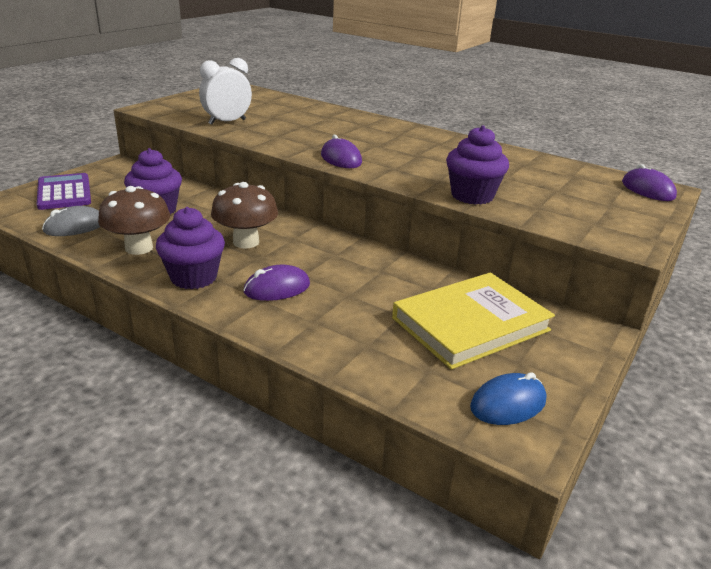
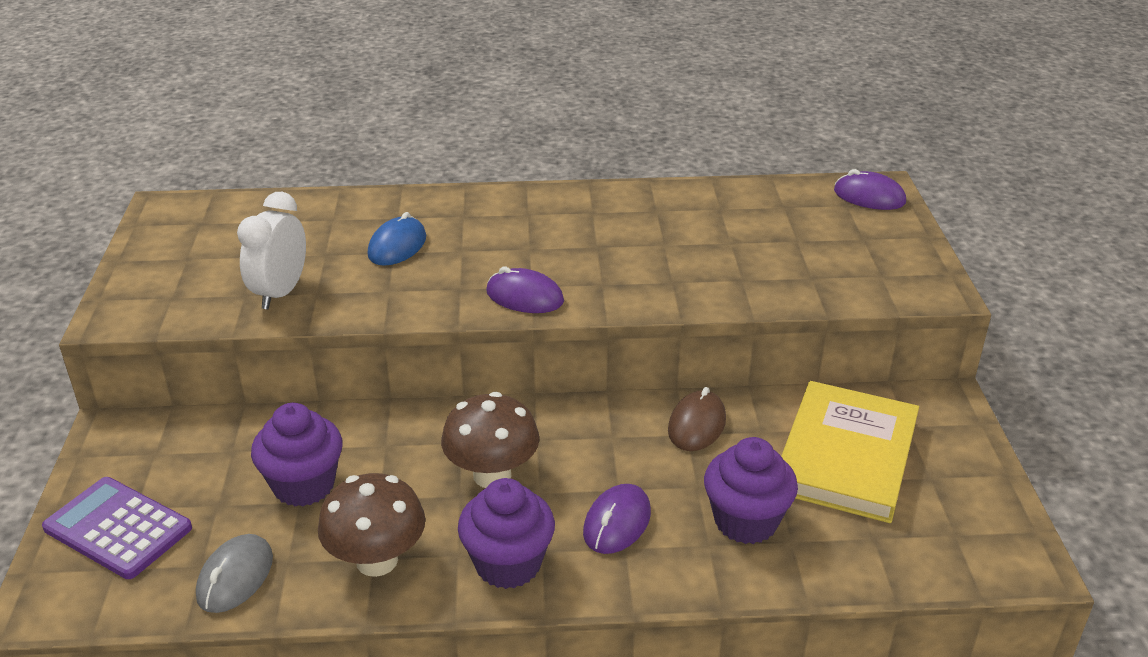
camera: 35 degrees left, 5 degrees up
purple cupcake [446,125,509,205] -> purple cupcake moved to [704,437,798,544]
blue mouse [470,372,546,425] -> blue mouse moved to [368,212,426,266]
none -> brown mouse [668,387,726,451]

